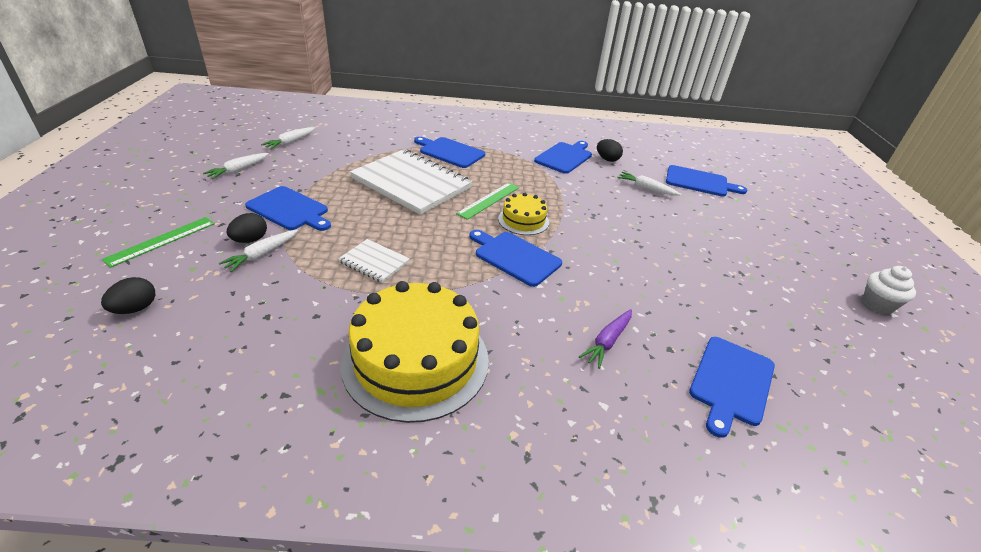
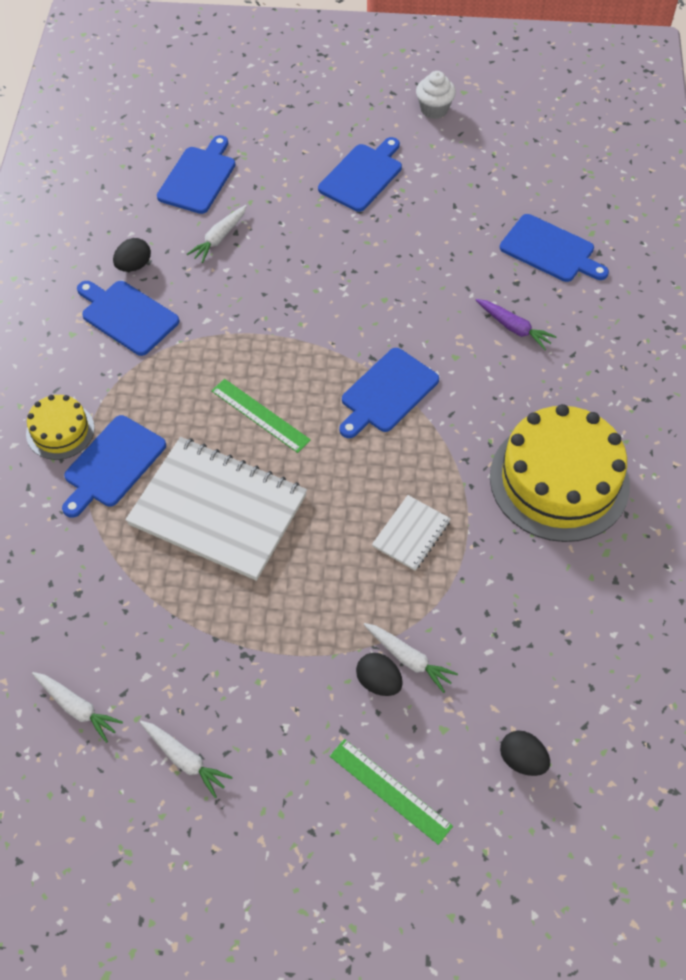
camera: 85 degrees left, 20 degrees up
blue cutting board [245,186,331,231] -> blue cutting board moved to [318,137,402,212]
white notebook [350,149,473,215] -> white notebook turned 75 degrees clockwise [125,437,307,581]
yellow cake [498,193,549,235] -> yellow cake moved to [26,395,95,460]

